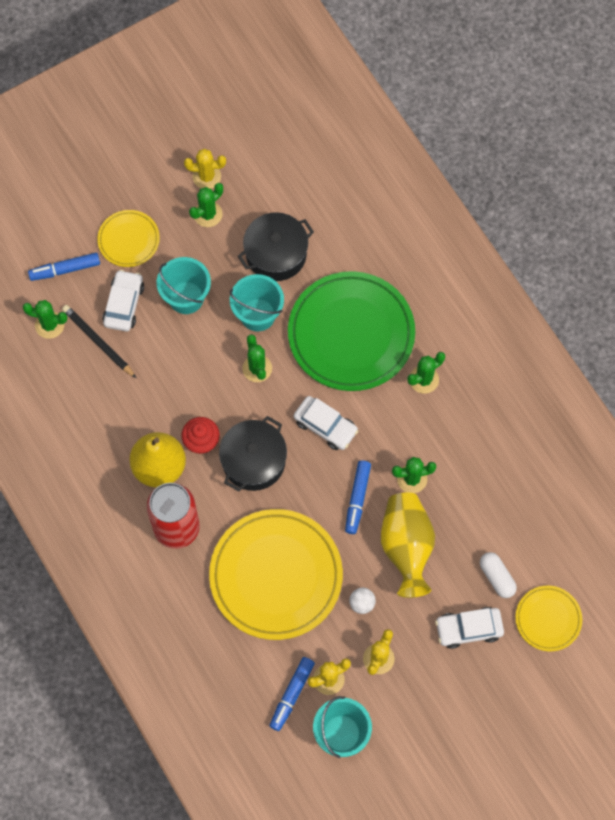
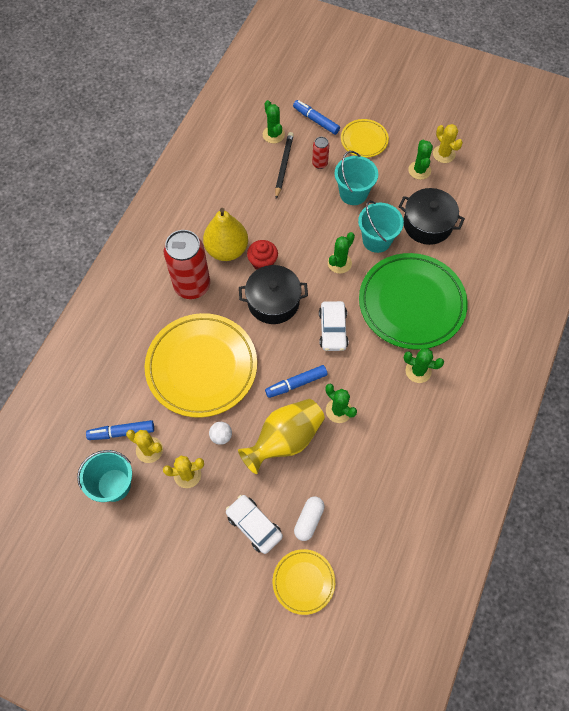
camera: 55 degrees right, 5 degrees down
white car [102,270,144,331] -> red can [312,137,329,169]
green cactus [189,183,223,227] -> green cactus turned 75 degrees clockwise [408,140,433,180]

